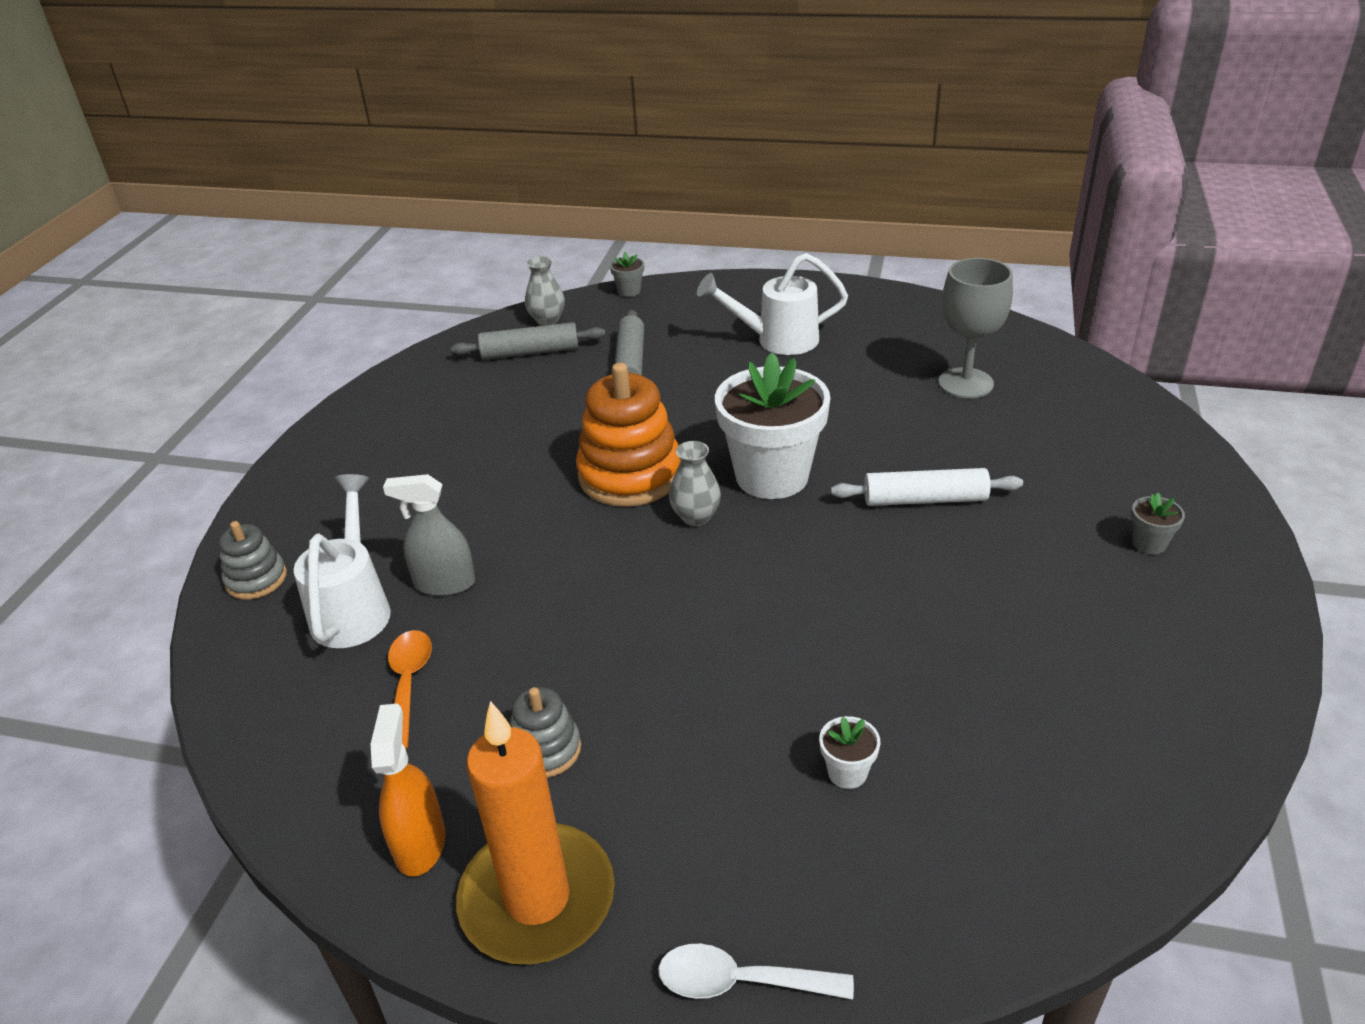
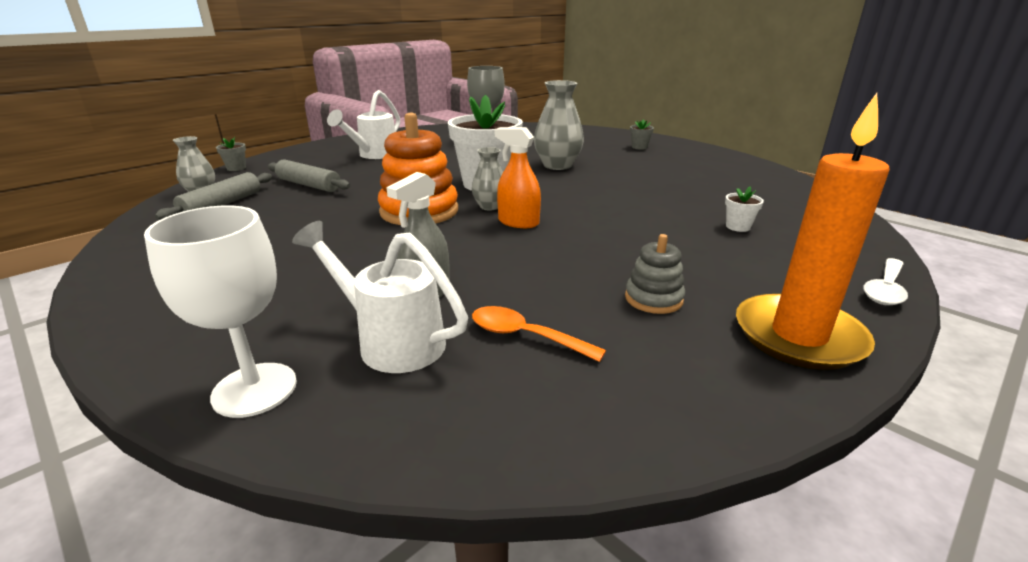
camera: 60 degrees left, 10 degrees down
grey stacking toy [219,521,287,600] -> white goblet [144,206,297,418]
orange spray bottle [371,704,445,877] -> orange spray bottle moved to [495,127,541,228]
white rolling pin [831,468,1023,506] -> grey vase [534,80,584,170]

